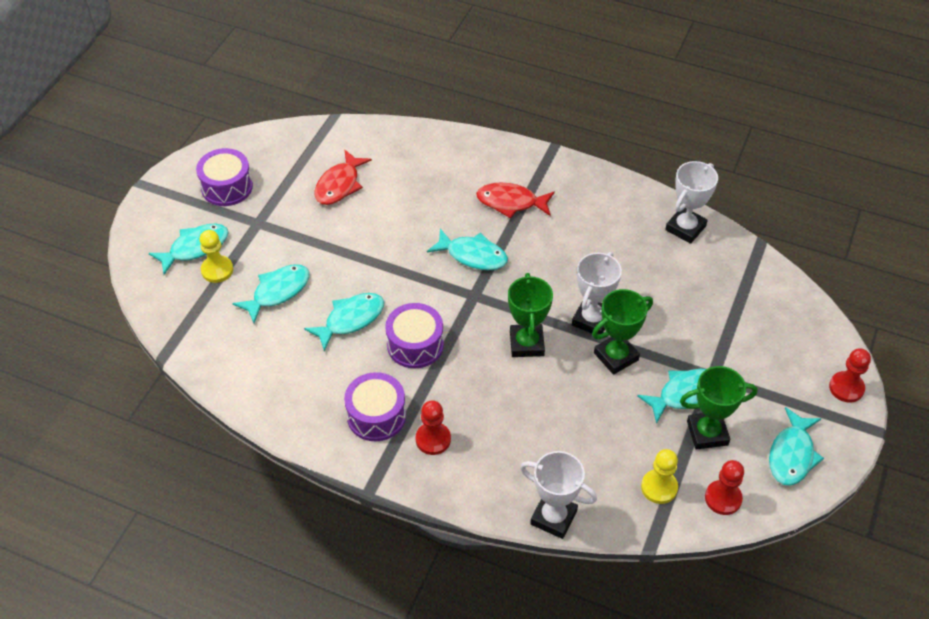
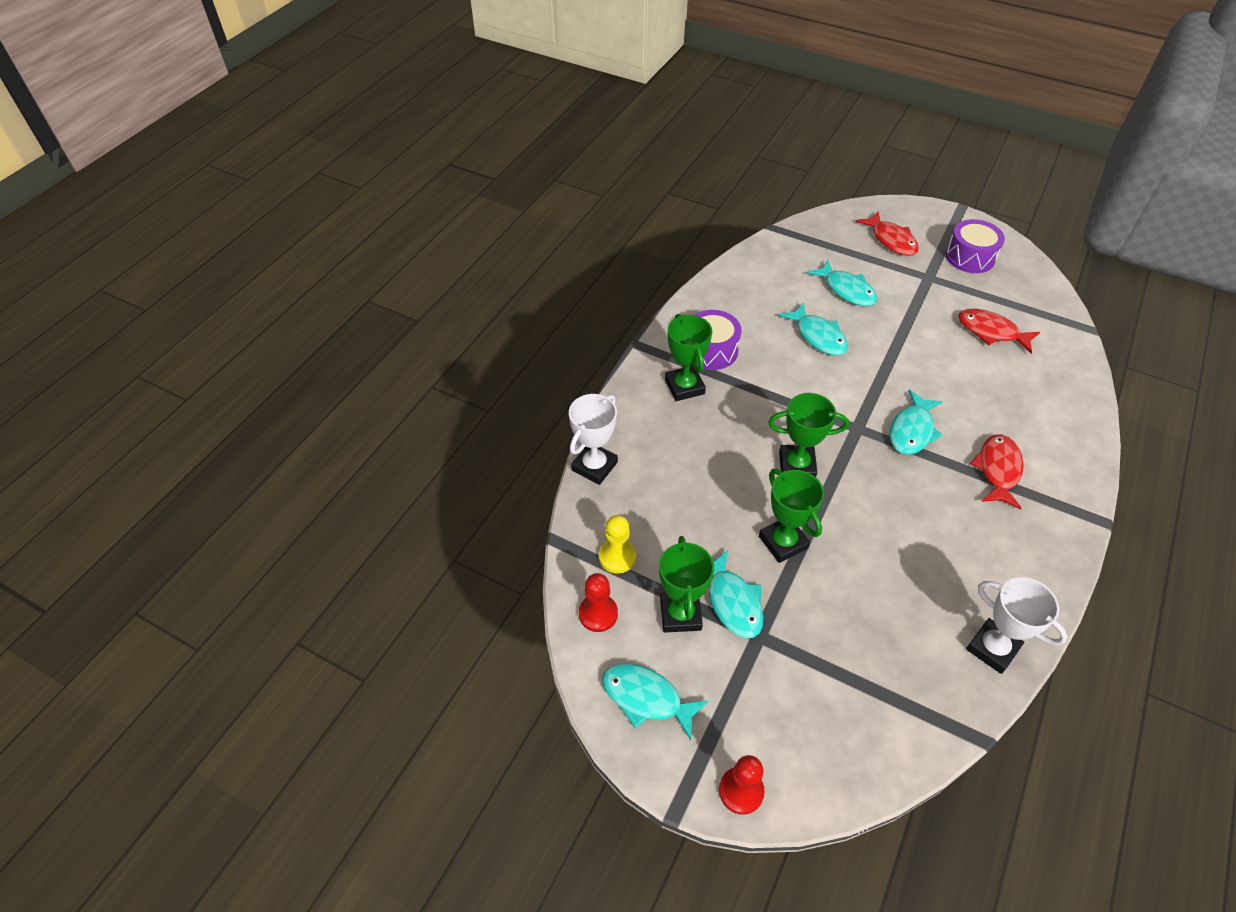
camera: 95 degrees right, 0 degrees up
turquoise fish [149,224,229,275] -> red fish [856,211,919,256]
yellow pawn [199,230,233,283] -> none
purple drum [385,303,444,368] -> none
red pawn [416,400,451,455] -> green trophy [665,314,712,401]
white trophy [572,252,622,335] -> none

